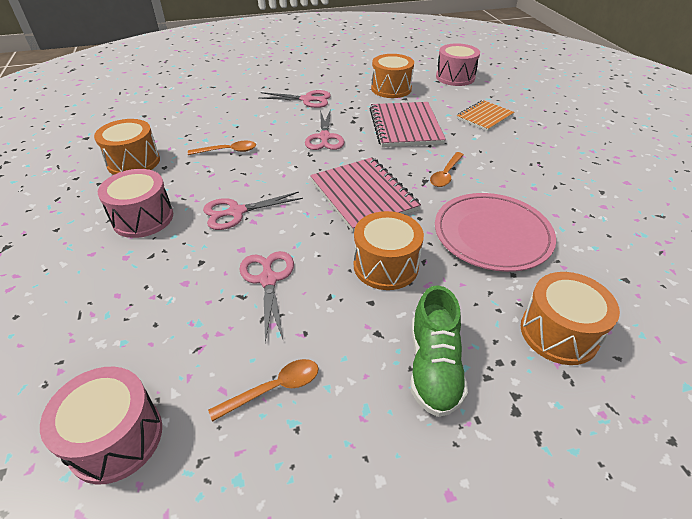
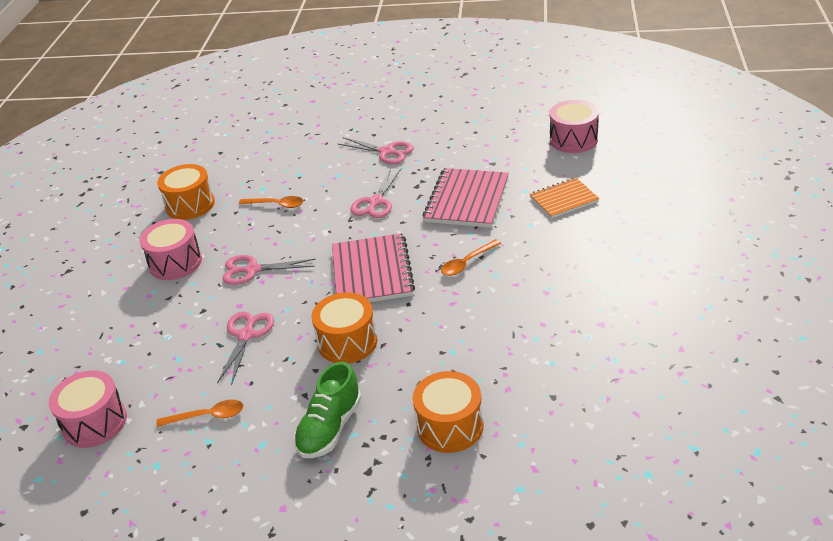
camera: 25 degrees right, 5 degrees down
orange drum [371,54,414,98] -> none
pink plate [435,193,556,272] -> none

